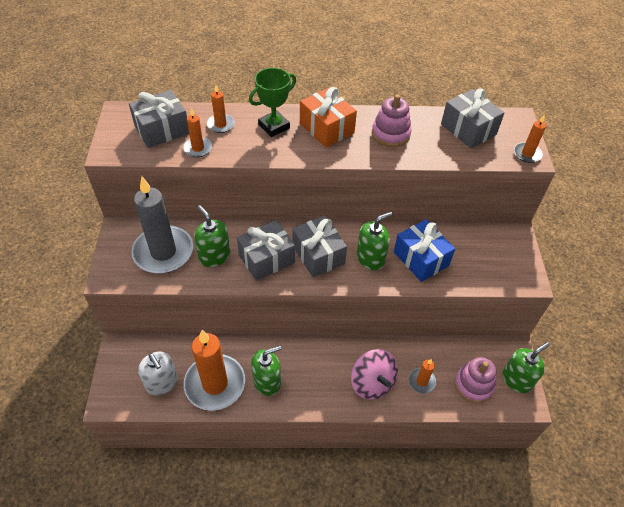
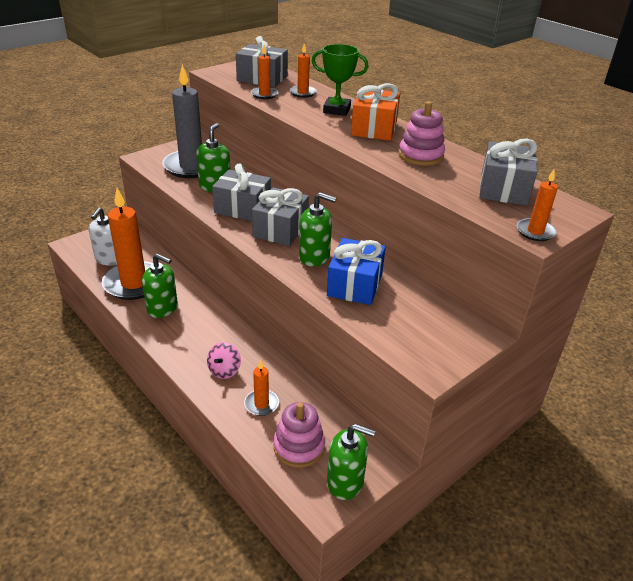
camera: 50 degrees right, 15 degrees down
pink spinning top [351,349,398,400] -> pink spinning top [207,342,241,379], size x0.60

